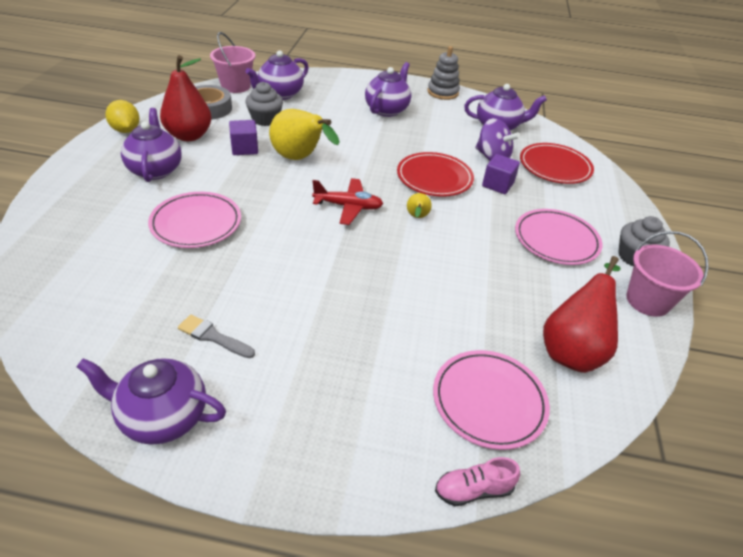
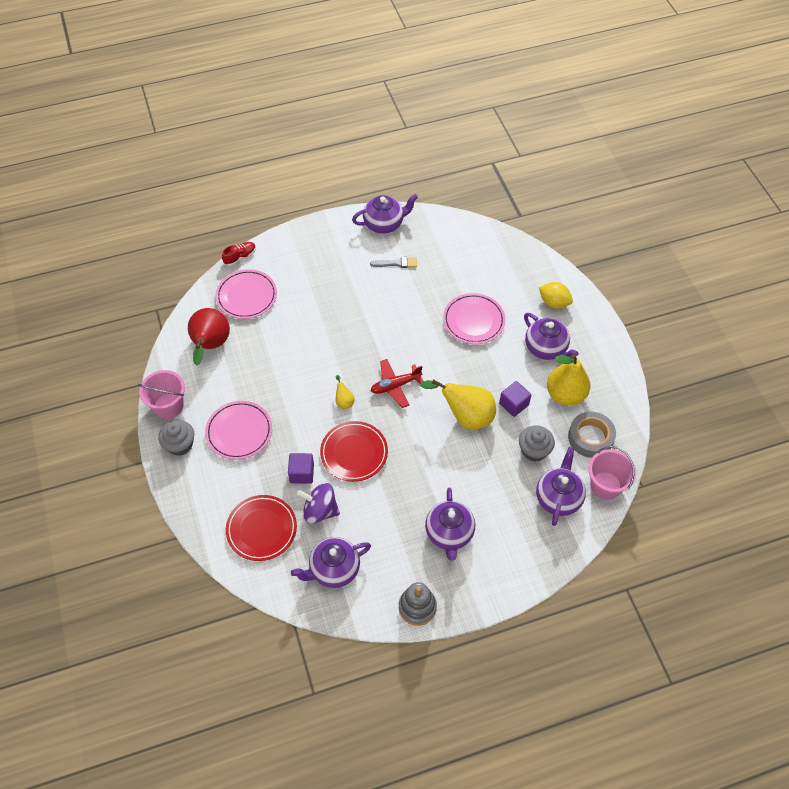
camera: 155 degrees right, 15 degrees up
yellow lemon [105,100,139,133] -> yellow lemon moved to [539,282,573,308]
red pear [160,55,212,141] -> yellow pear [547,354,590,406]
pink shoe [435,457,520,506] -> red shoe [222,242,256,266]

